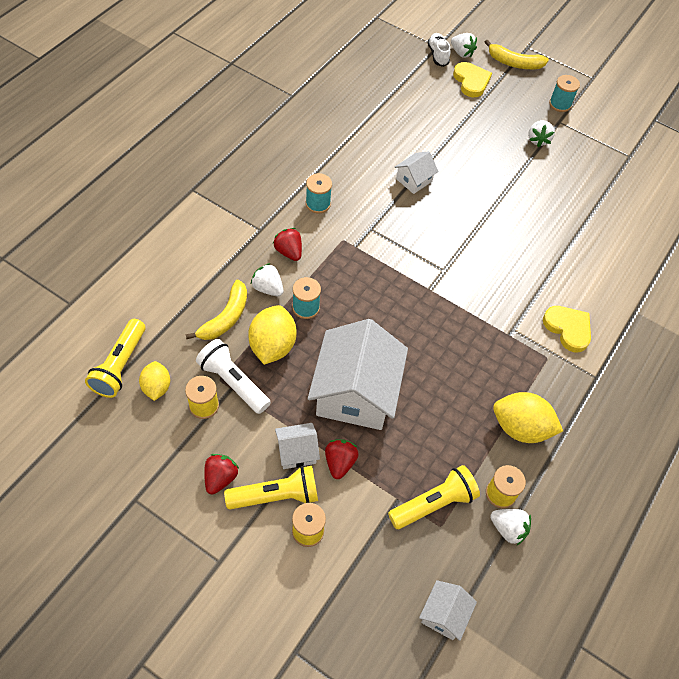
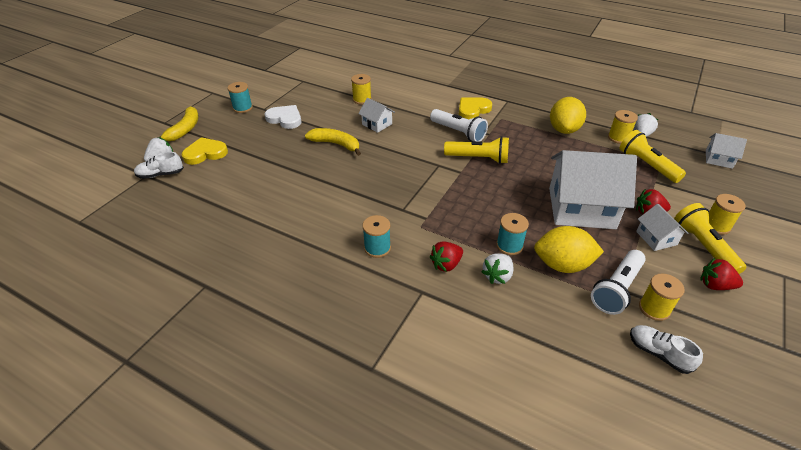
camera: 90 degrees left, 15 degrees down
yellow flashlight [85,319,145,398] -> yellow flashlight moved to [444,136,509,164]
yellow lemon [139,361,170,401] -> white shoe [630,325,703,374]
yellow banana [185,280,247,340] -> yellow banana moved to [305,128,361,156]
white house [394,151,439,194] -> white house moved to [358,98,395,133]
white strawberry [528,120,555,147] -> white heart [265,105,301,129]
none -> yellow spool [351,74,372,105]
none -> white flashlight [430,109,488,142]

